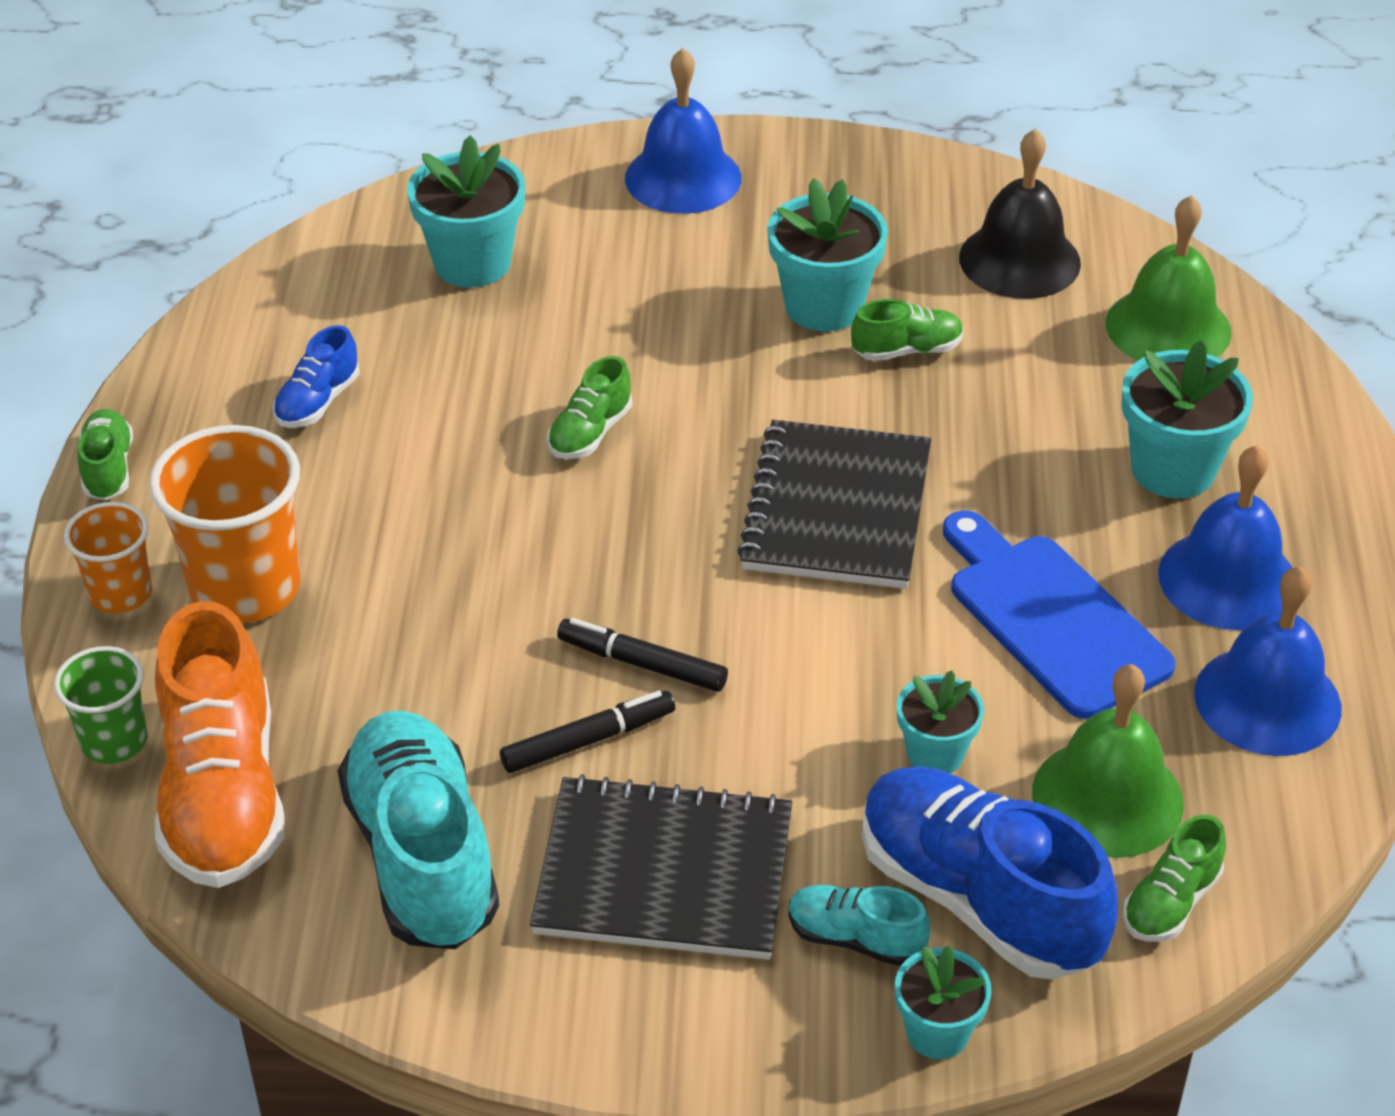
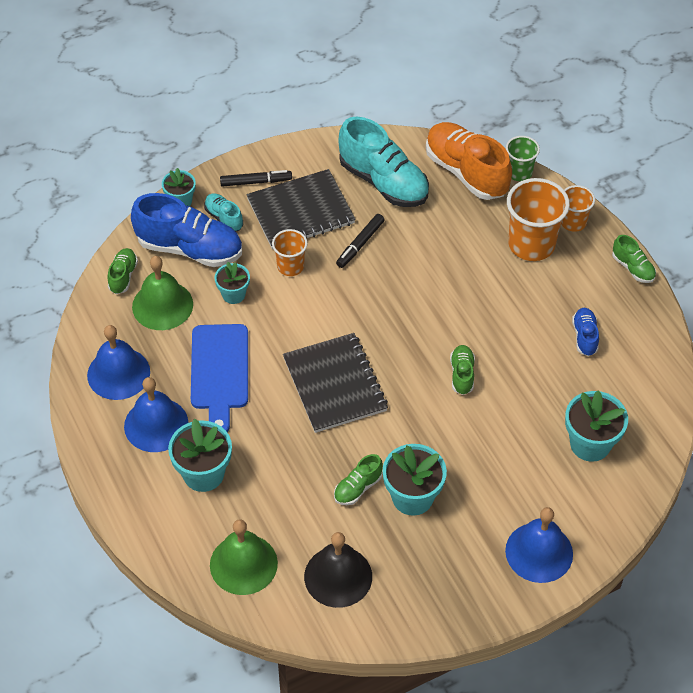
camera: 150 degrees right, 10 degrees up
black marker [557,618,728,692] -> black marker moved to [220,170,292,187]
turquoise shoe [788,885,931,966] -> turquoise shoe turned 120 degrees counterclockwise [204,193,243,231]
blue cutting board [943,510,1176,719] -> blue cutting board turned 60 degrees clockwise [191,324,248,432]
none -> orange cup [272,229,308,276]

